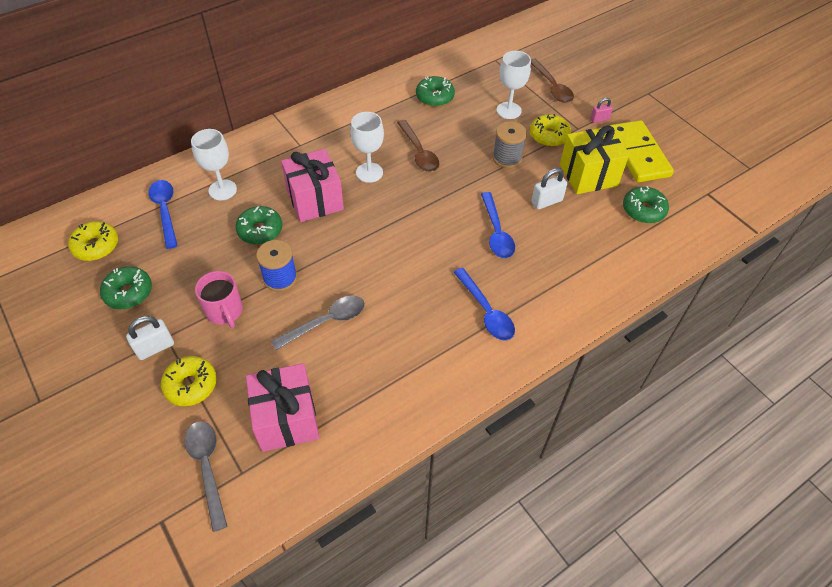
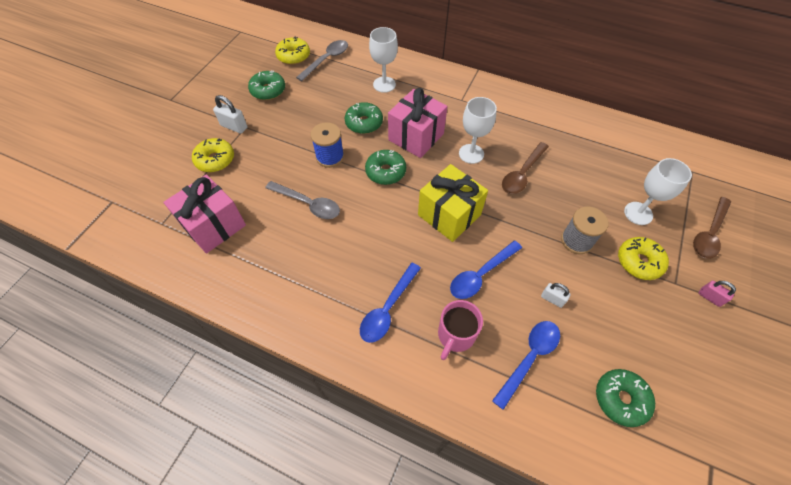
camera: 60 degrees right, 5 degrees up
blue spoon [149,180,178,249] -> blue spoon moved to [492,321,560,410]
grey spoon [184,421,228,532] -> grey spoon moved to [296,40,348,81]
pink mug [195,271,243,328] -> pink mug moved to [438,300,483,360]
green donut [416,76,455,107] -> green donut moved to [365,150,406,185]
white padlock [531,168,567,210] -> white padlock [541,283,570,308], size x0.66
yellow gift [560,126,629,194] -> yellow gift moved to [418,164,488,242]
yellow domino [610,120,674,182] -> none

